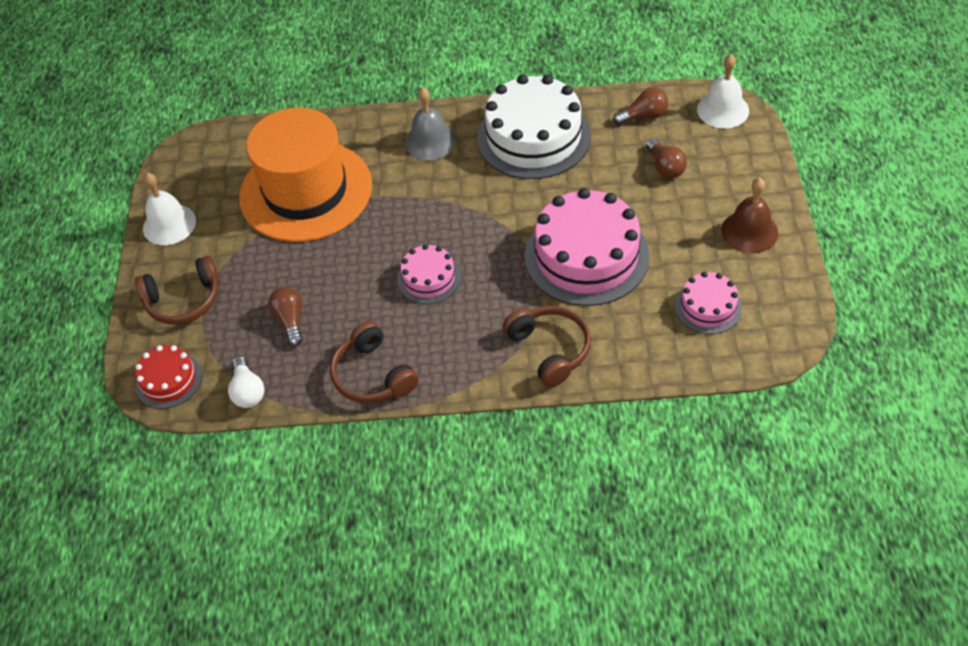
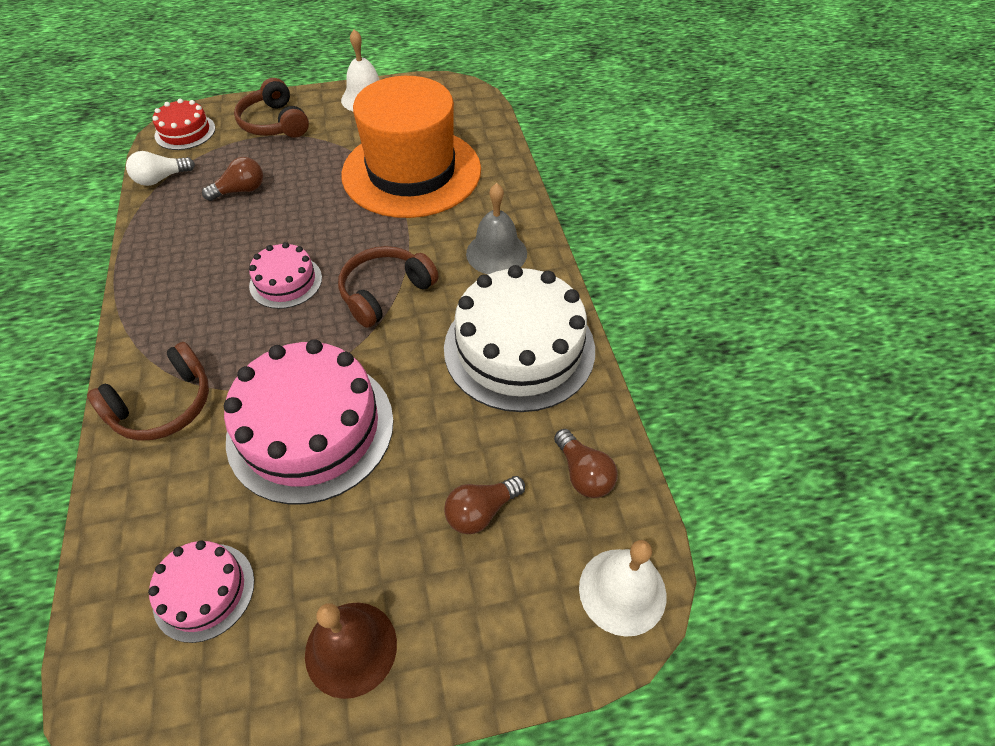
camera: 75 degrees right, 0 degrees up
brown headphones [330,321,419,403] -> brown headphones moved to [338,246,439,328]

